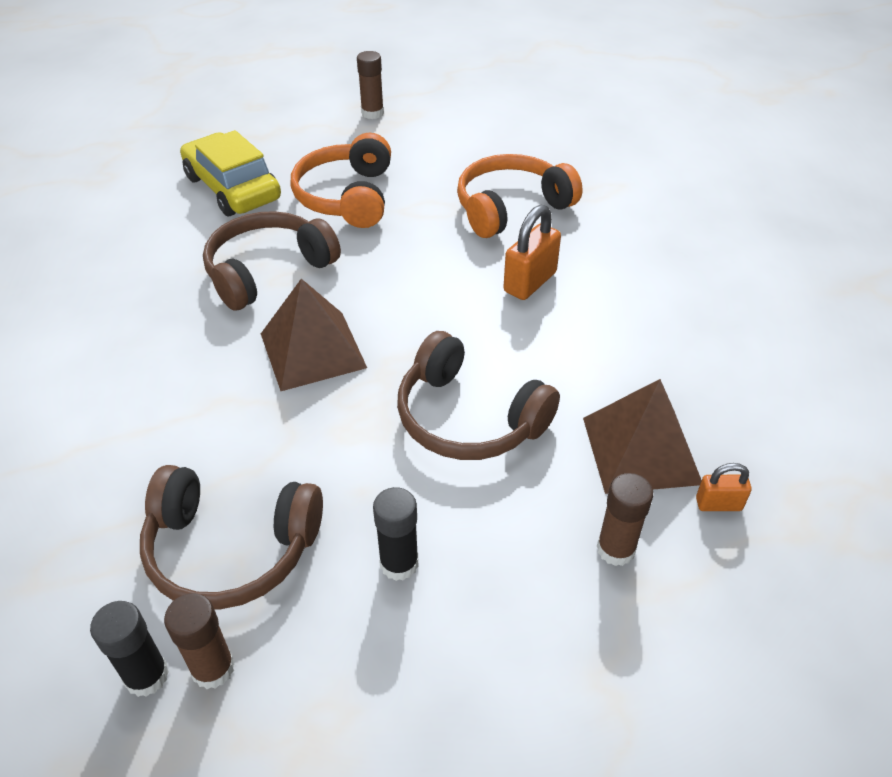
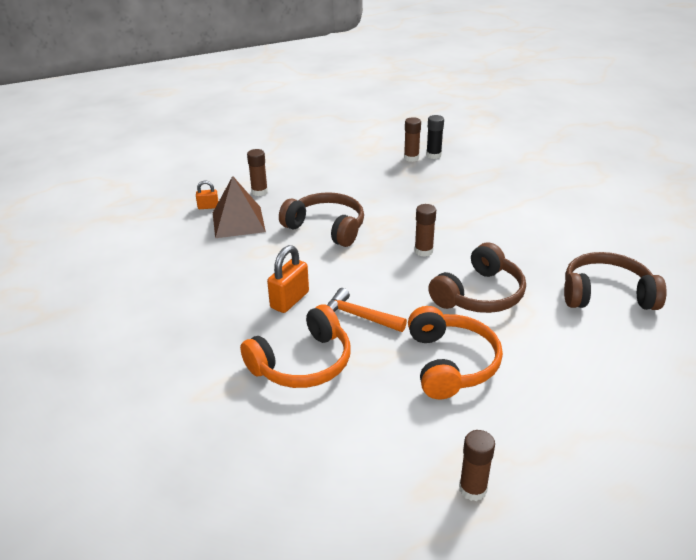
camera: 175 degrees right, 10 degrees down
brown headphones [140,465,323,610] -> brown headphones moved to [564,252,667,310]
yellow car [180,130,281,216] -> none
brown pyramid [261,279,367,391] -> brown glue stick [414,204,436,257]
black glue stick [373,487,419,581] -> none
none -> orange hammer [328,288,407,332]

